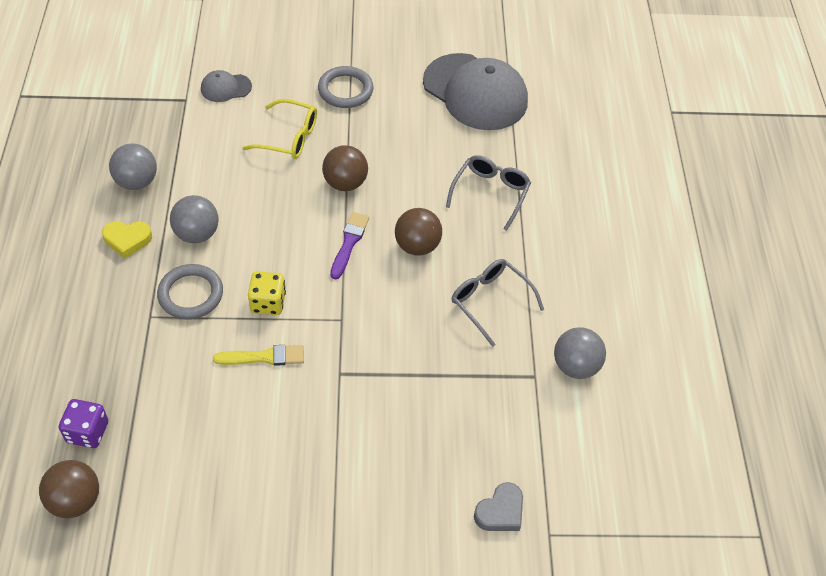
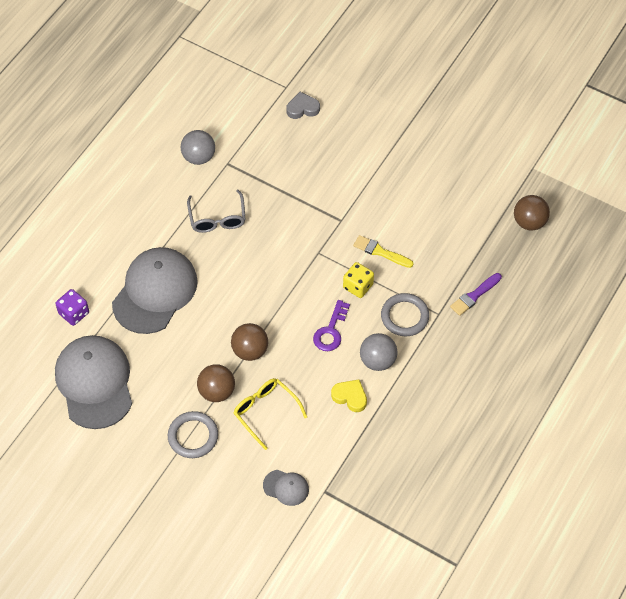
camera: 145 degrees left, 5 degrees up
purple dice [59,399,108,448] -> purple dice moved to [55,289,89,326]
yellow heart [102,221,152,258] -> yellow heart moved to [331,379,367,412]
grey ball [109,143,157,190] -> none
purple brush [330,212,369,280] -> purple brush moved to [450,273,502,316]
brown ball [395,208,442,255] -> brown ball moved to [197,364,235,402]
grey glasses [446,155,531,231] -> grey cap [112,247,198,334]
none -> purple key [313,300,350,351]

